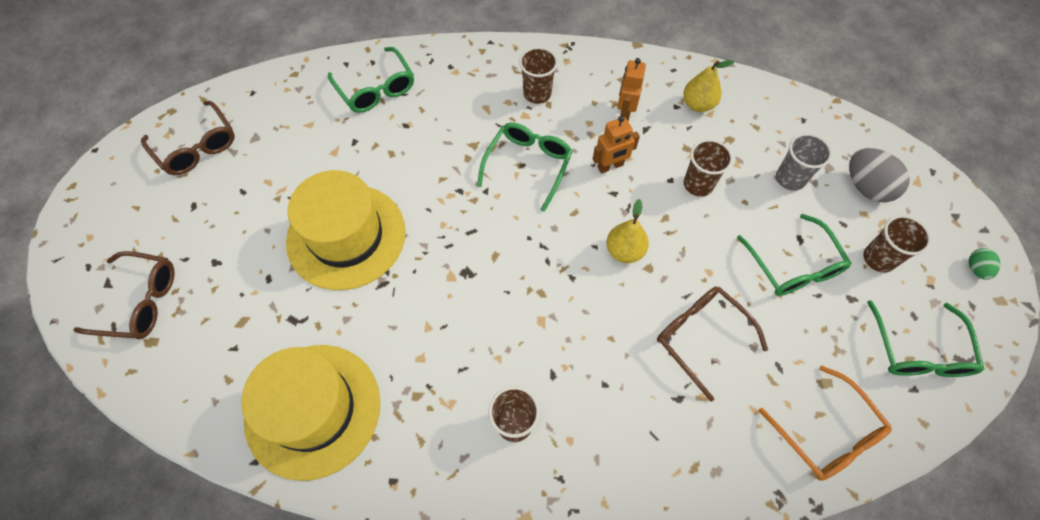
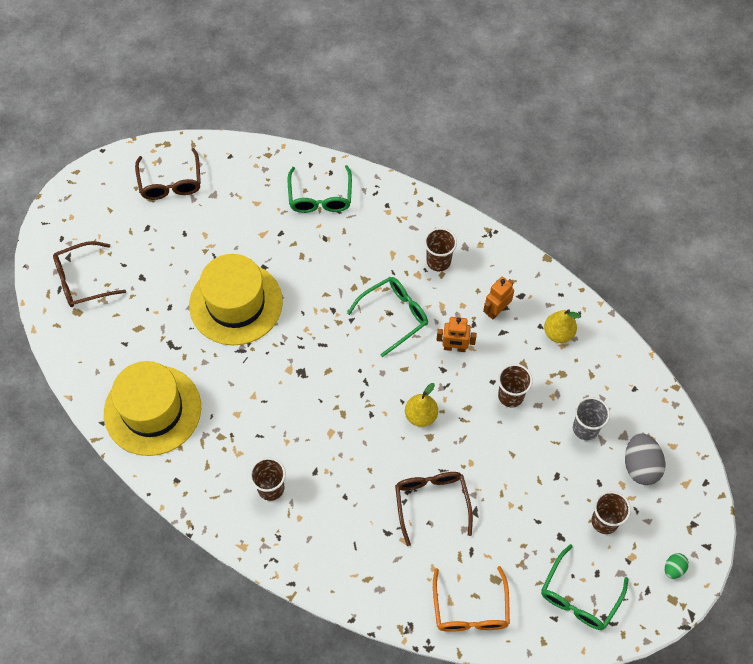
camera: 30 degrees right, 0 degrees up
brown glasses [73,251,175,339] -> brown glasses turned 120 degrees clockwise [53,241,126,307]
green glasses [737,214,851,296] -> none

